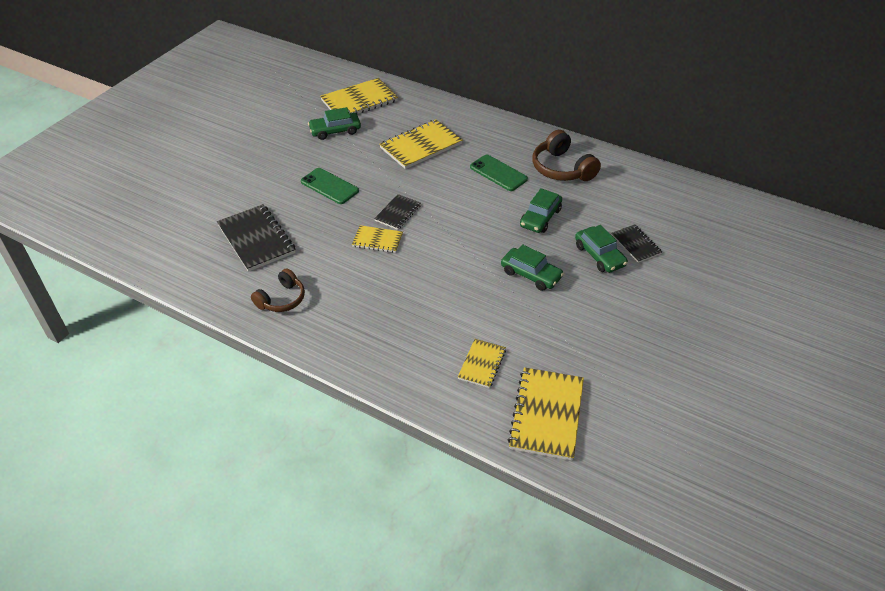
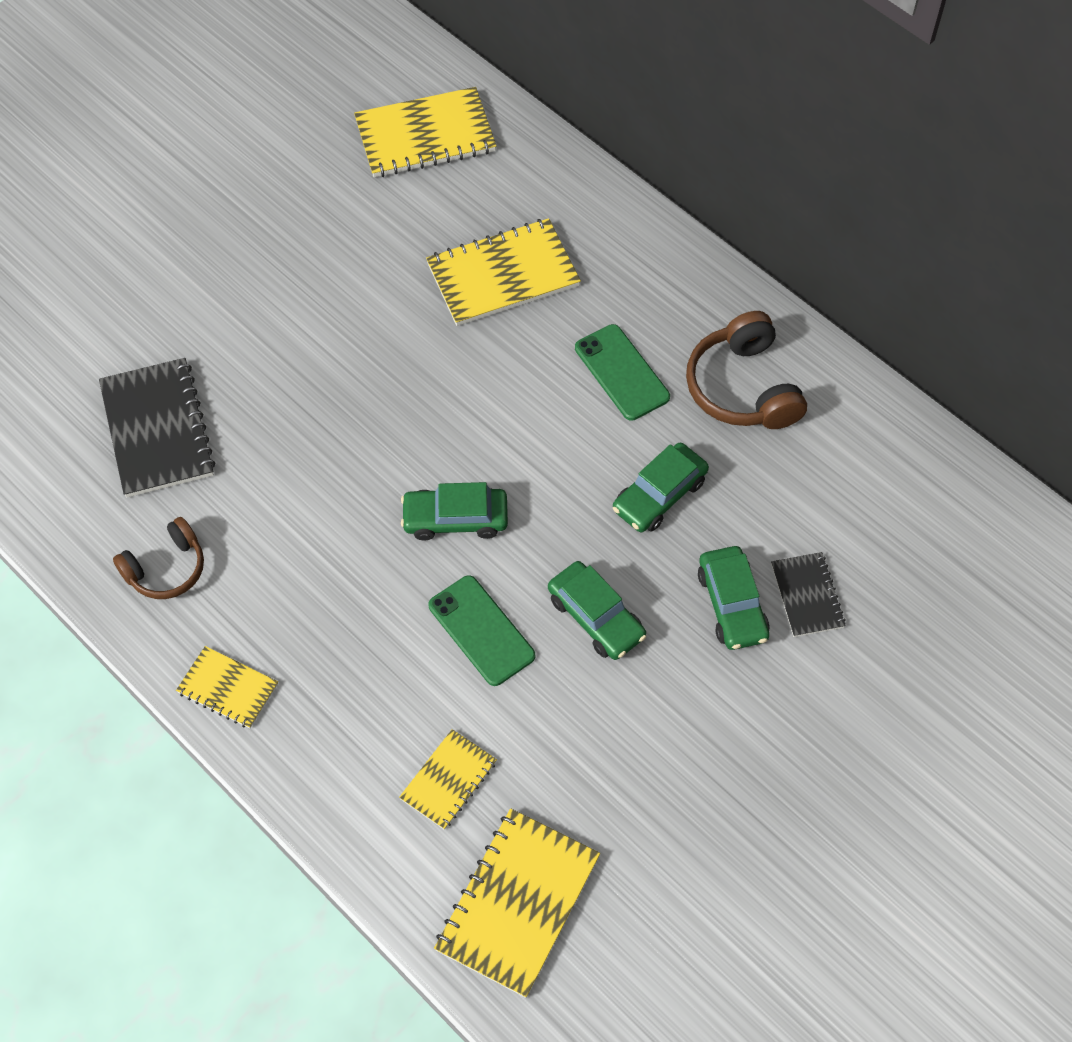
camera: 15 degrees right, 15 degrees up
green phone [301,168,359,204] -> green phone moved to [428,575,535,686]
green car [308,107,361,140] -> green car moved to [401,482,508,541]
yellow notebook [352,225,403,253] -> yellow notebook moved to [176,646,278,728]
black notebook [374,194,421,230] -> none

